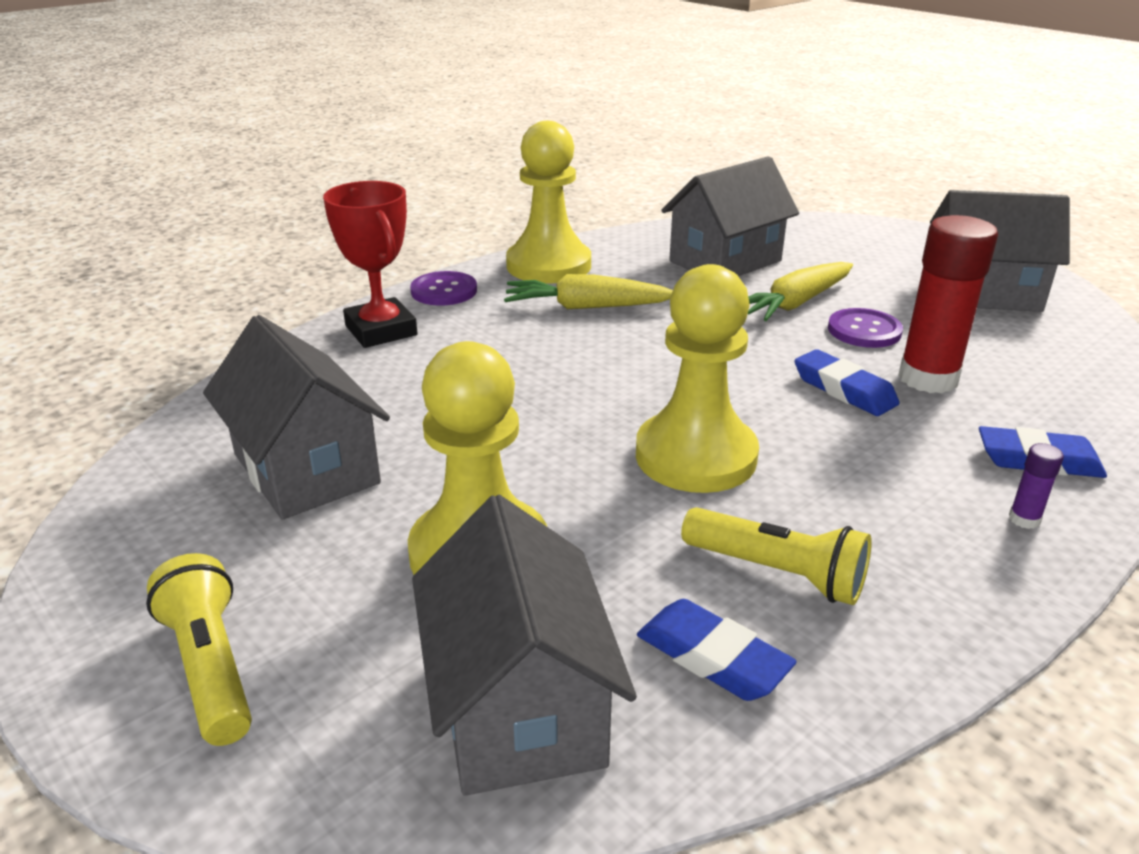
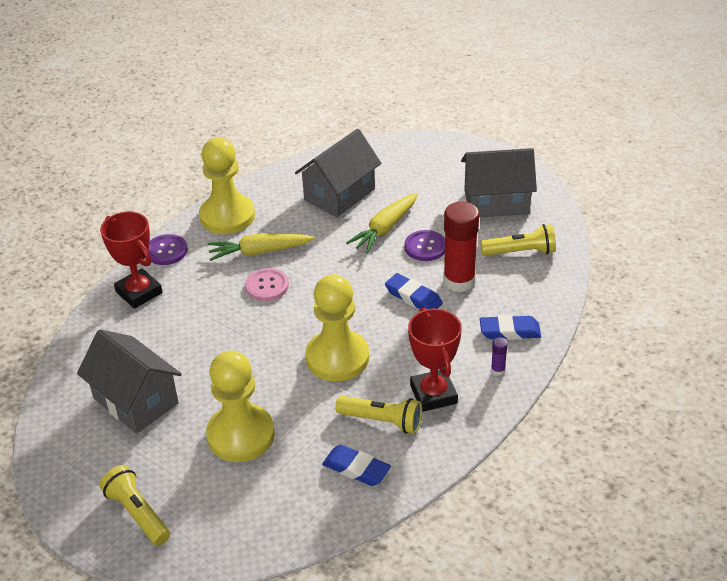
camera: 10 degrees left, 10 degrees up
grey house [412,495,637,796] -> none
none -> pink button [245,268,289,301]
none -> red trophy [408,307,462,412]
none -> yellow flashlight [480,224,556,256]

